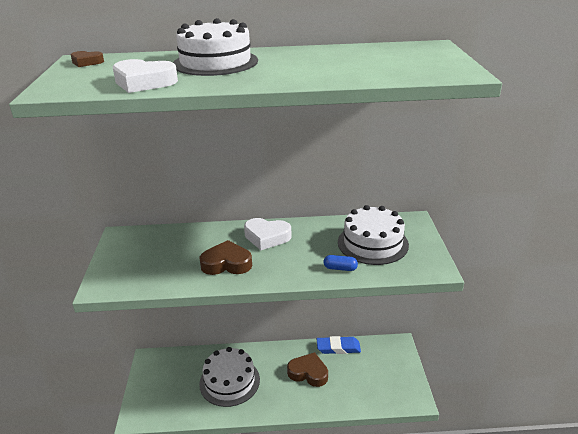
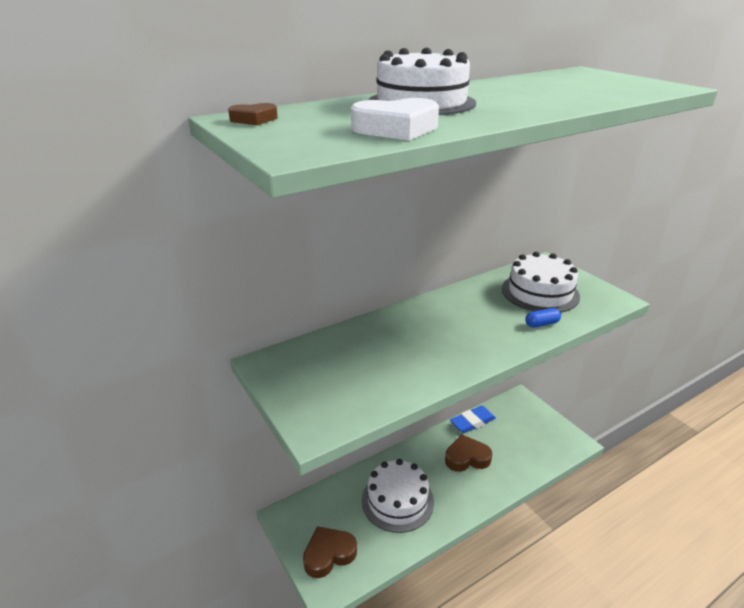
camera: 30 degrees left, 0 degrees up
brown heart [200,240,252,275] -> brown heart moved to [303,526,357,578]
white heart [244,218,292,250] -> none

